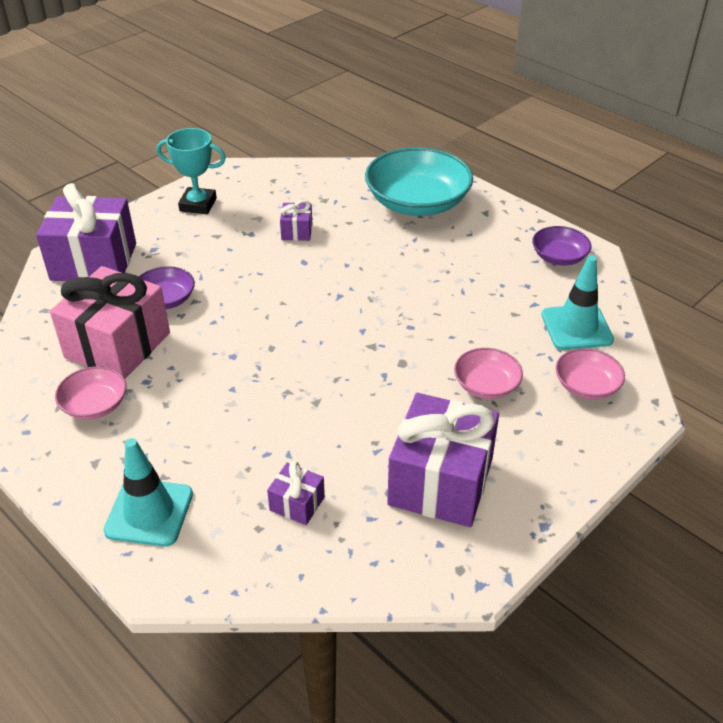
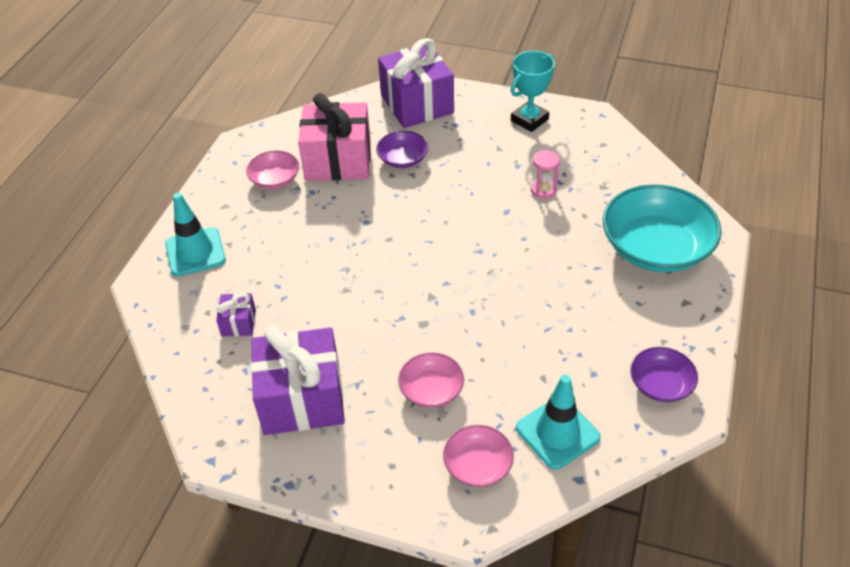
camera: 65 degrees right, 5 degrees up
turquoise trophy [157,128,226,214] -> turquoise trophy turned 60 degrees clockwise [510,51,555,132]
purple gift [280,200,312,241] -> pink hourglass [531,150,560,198]

